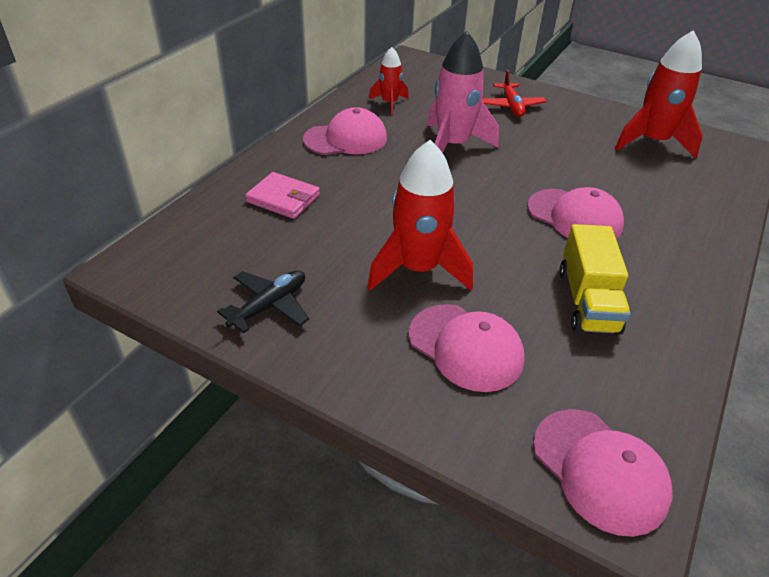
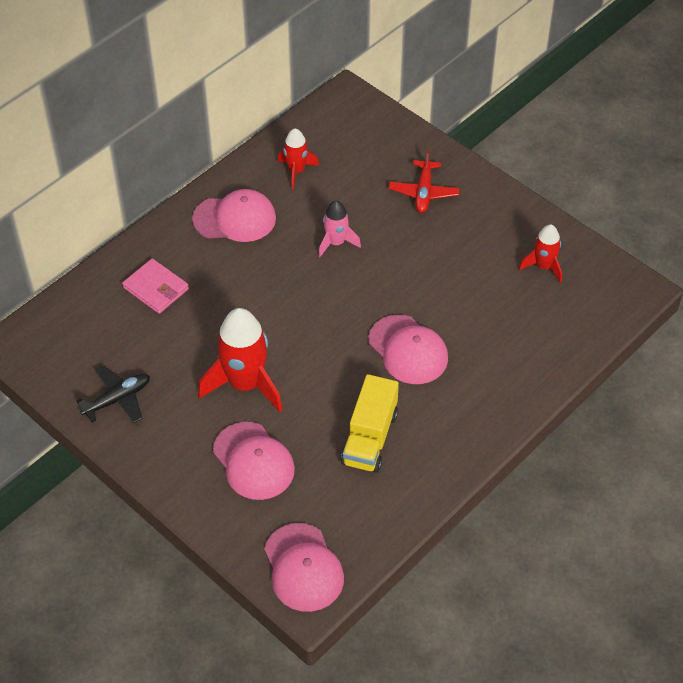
camera: 15 degrees right, 10 degrees up
pink rocket [427,31,499,153] -> pink rocket [318,201,361,257], size x0.55
red rocket [615,30,703,159] -> red rocket [519,224,562,283], size x0.55

